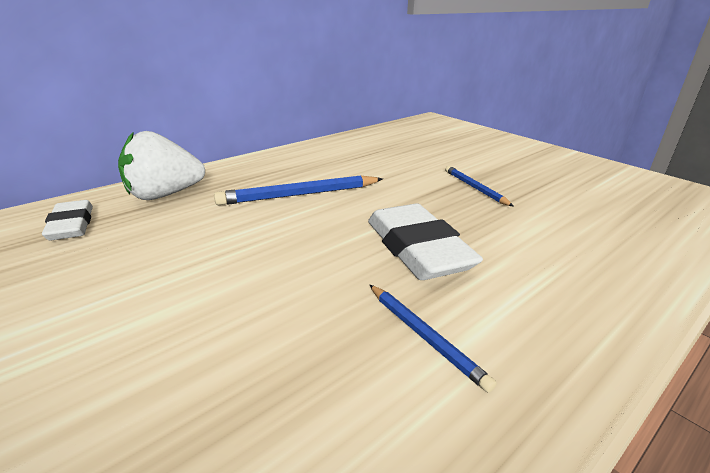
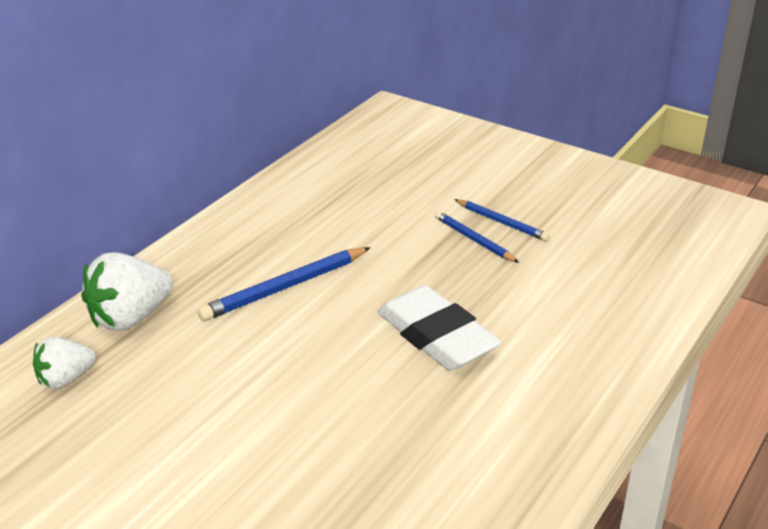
camera: 15 degrees left, 5 degrees up
white eraser [42,200,93,240] -> white strawberry [33,336,95,389]
blue pencil [370,285,496,393] -> blue pencil moved to [454,199,550,241]

